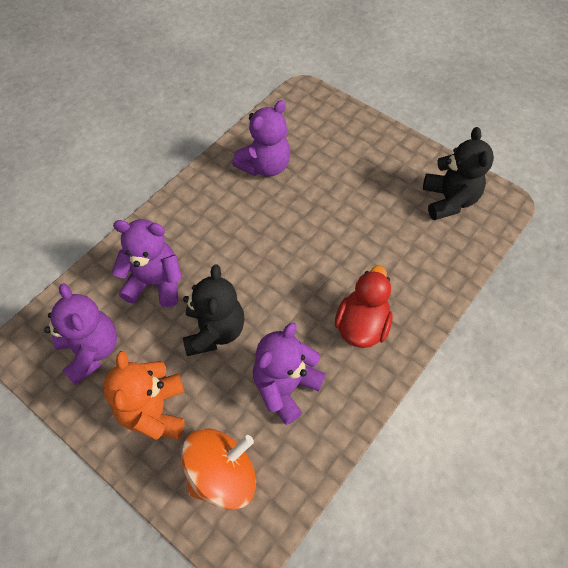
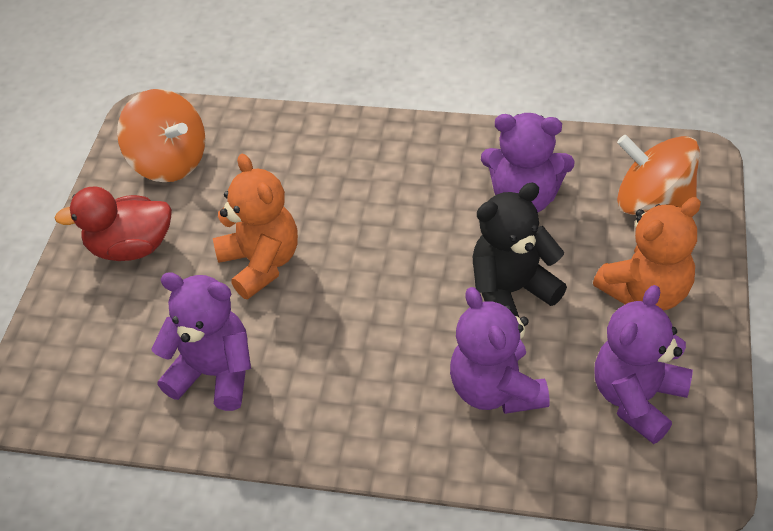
camera: 115 degrees left, 10 degrees down
red duck [335,266,392,348] -> red duck moved to [55,187,172,261]
black teddy bear [423,127,494,220] -> orange spinning top [117,89,206,182]
none -> orange teddy bear [213,154,298,299]

